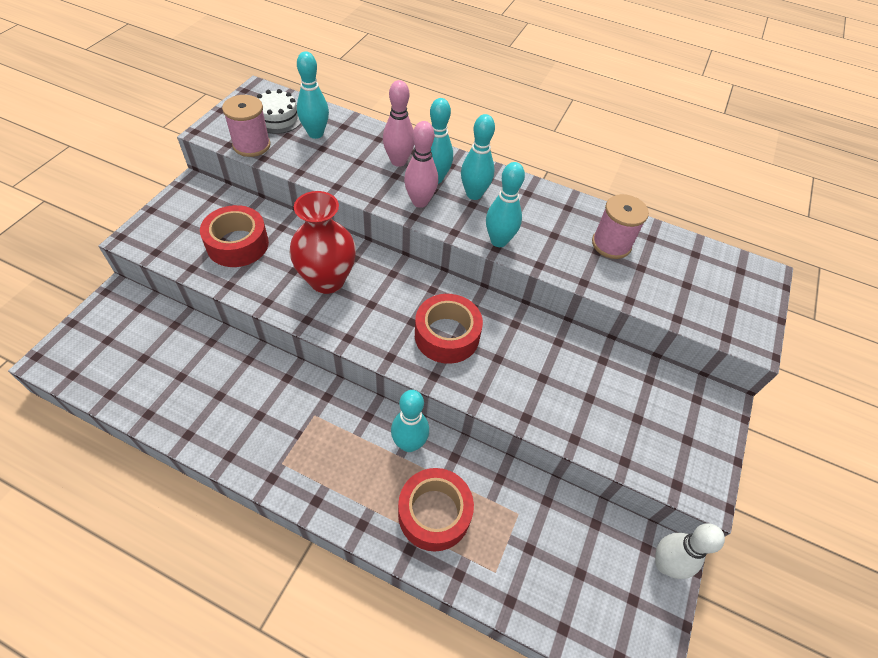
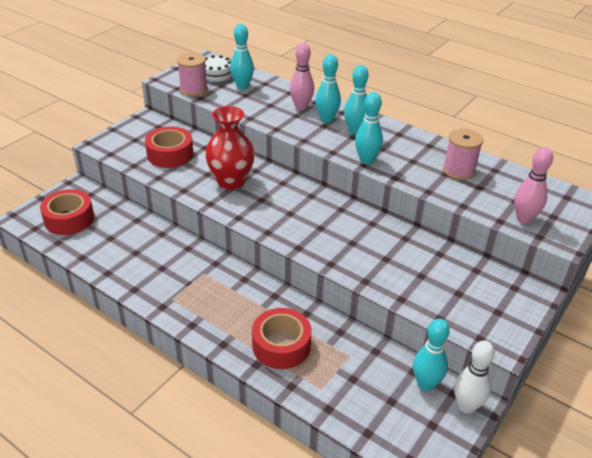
camera: 15 degrees right, 15 degrees down
turquoise bowling pin [391,390,429,452] -> turquoise bowling pin moved to [413,318,450,391]
pink bowling pin [404,121,438,208] -> pink bowling pin moved to [514,147,553,224]
red tape [415,294,483,364] -> red tape moved to [40,189,94,235]

